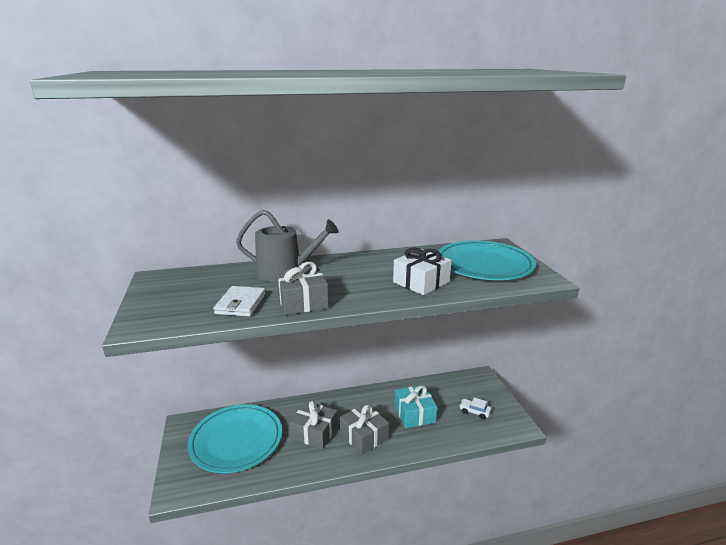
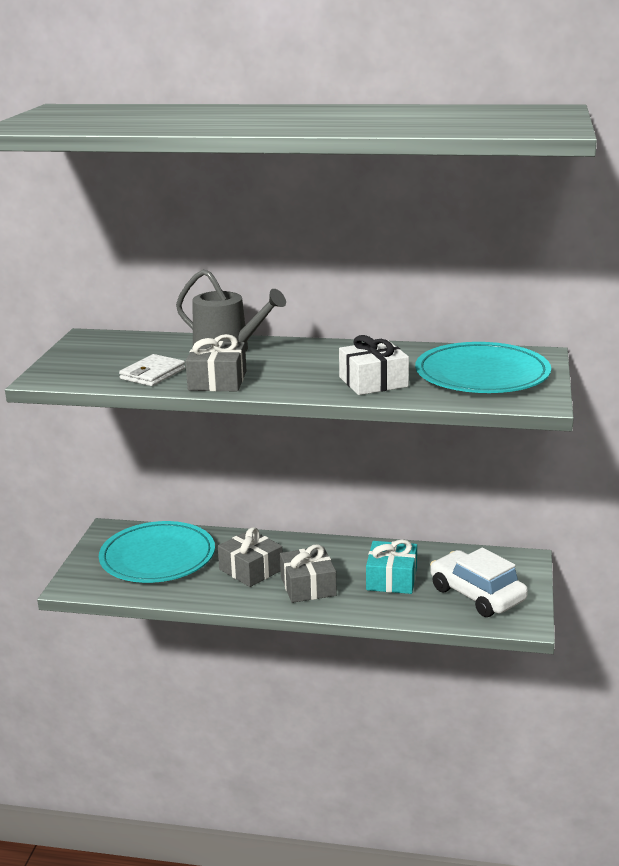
camera: 25 degrees right, 0 degrees up
white car [459,398,491,419] -> white car [430,548,528,617], size x2.25

